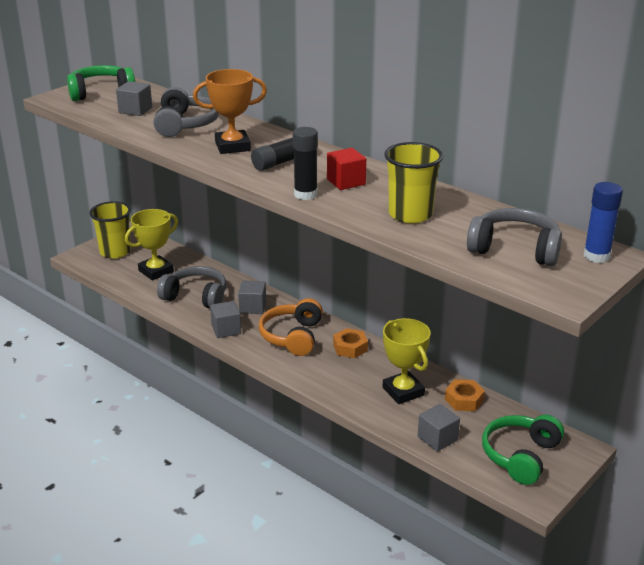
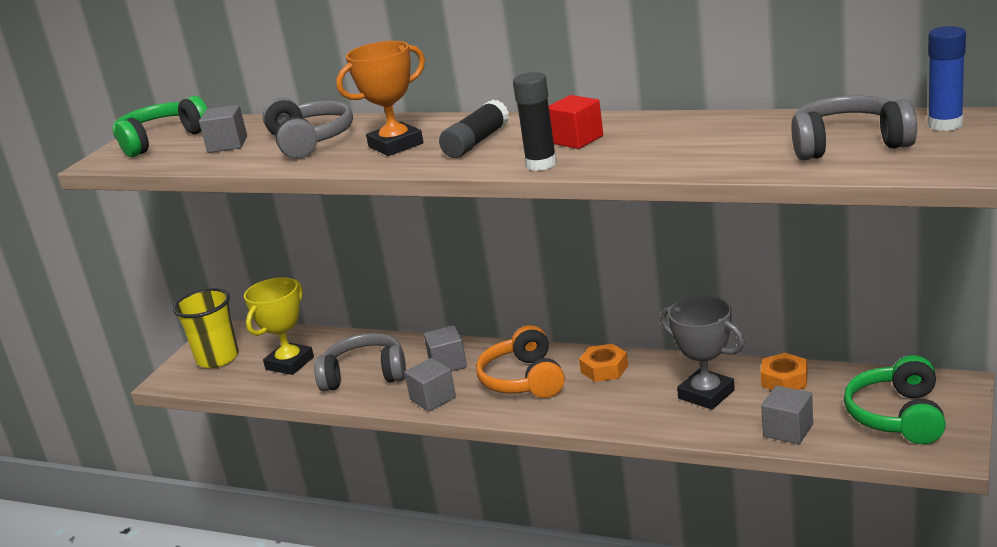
camera: 15 degrees left, 5 degrees down
yellow trophy [383,318,431,404] -> grey trophy [660,296,744,410]
yellow cup [384,142,443,223] -> none

